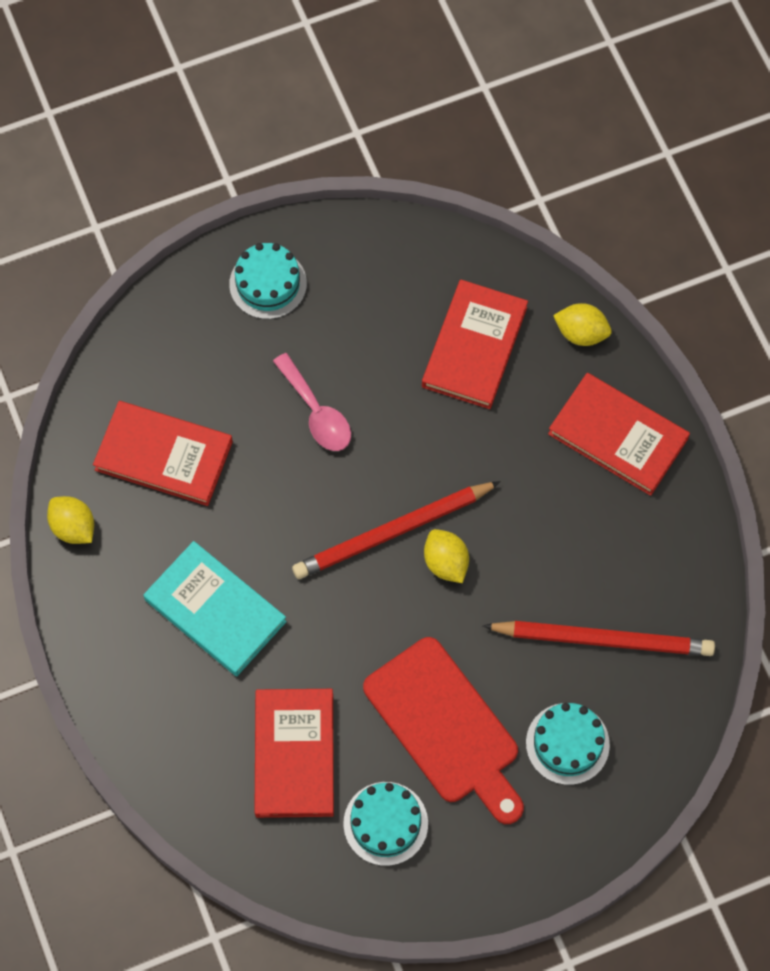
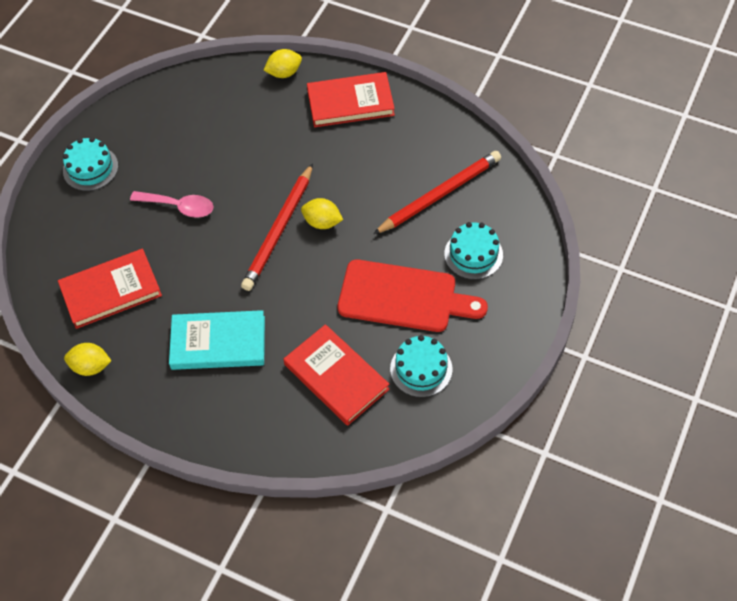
camera: 40 degrees left, 10 degrees down
red book [422,280,528,409] -> none

